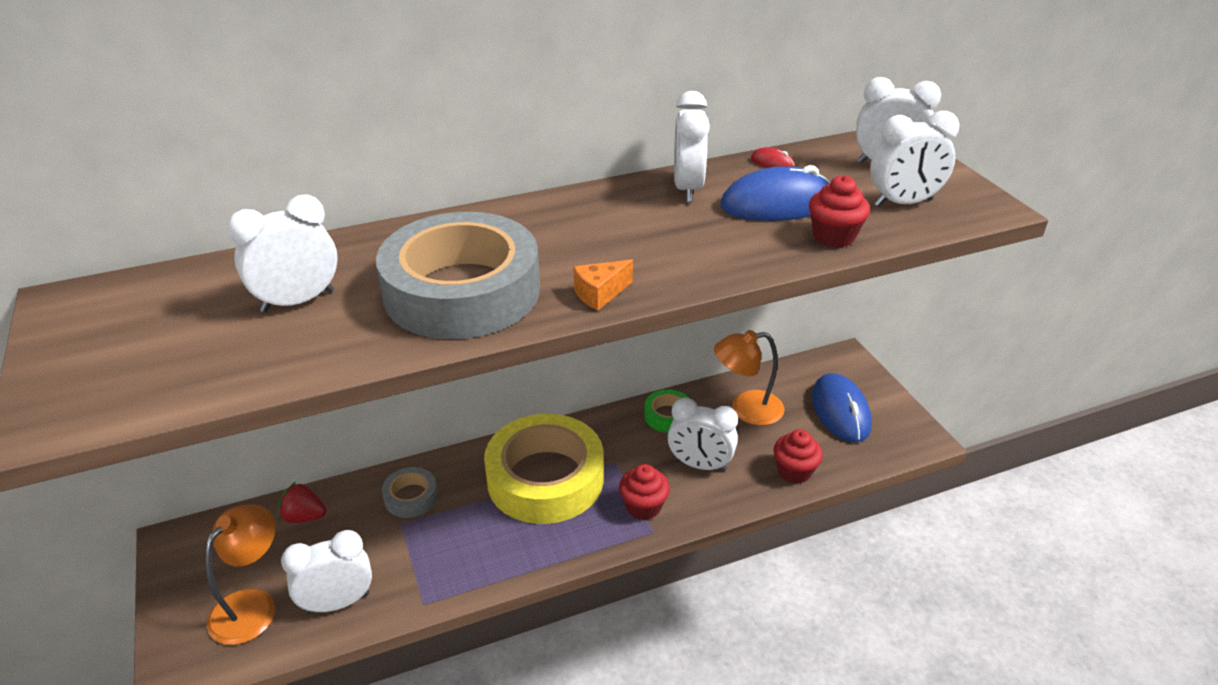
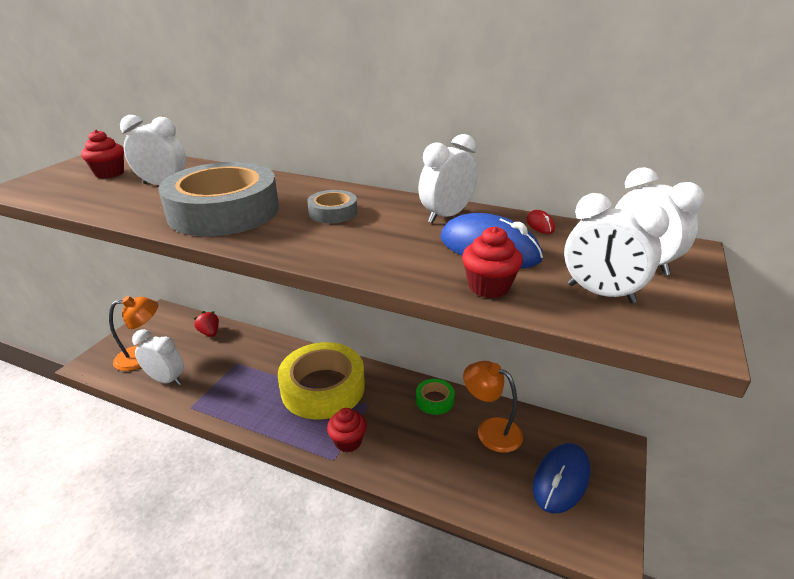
camera: 45 degrees right, 5 degrees down
grey tape [382,467,438,518] -> grey tape moved to [307,190,357,223]
orange cheese [574,260,633,311] -> none
white clock [668,397,738,471] -> none
red cupcake [773,429,823,484] -> red cupcake moved to [81,130,124,179]

